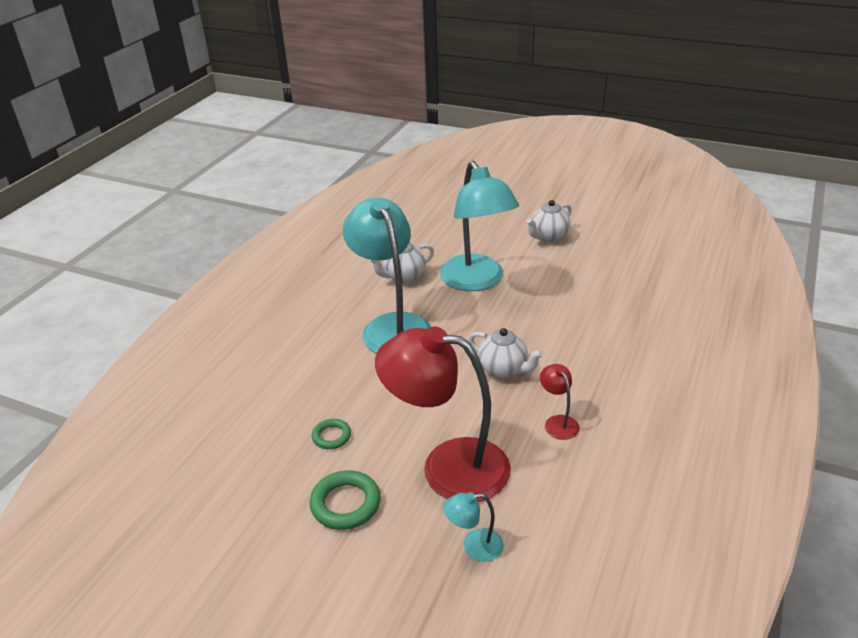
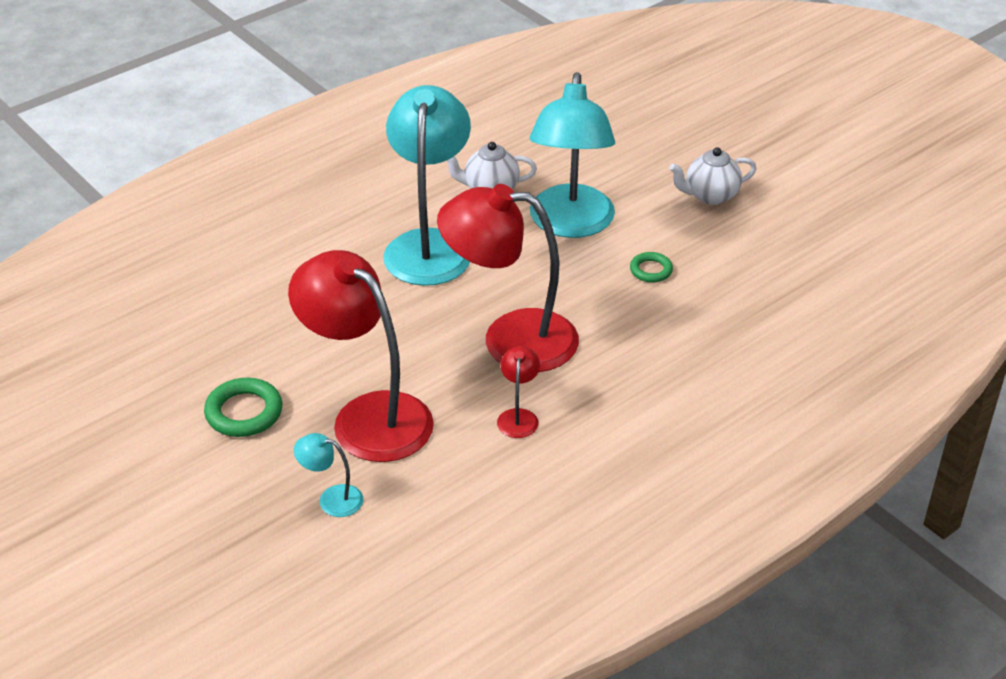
camera: 25 degrees right, 5 degrees up
green ring [312,419,351,449] -> green ring moved to [630,252,673,283]
white teapot [469,328,543,378] -> red lamp [437,184,579,372]

